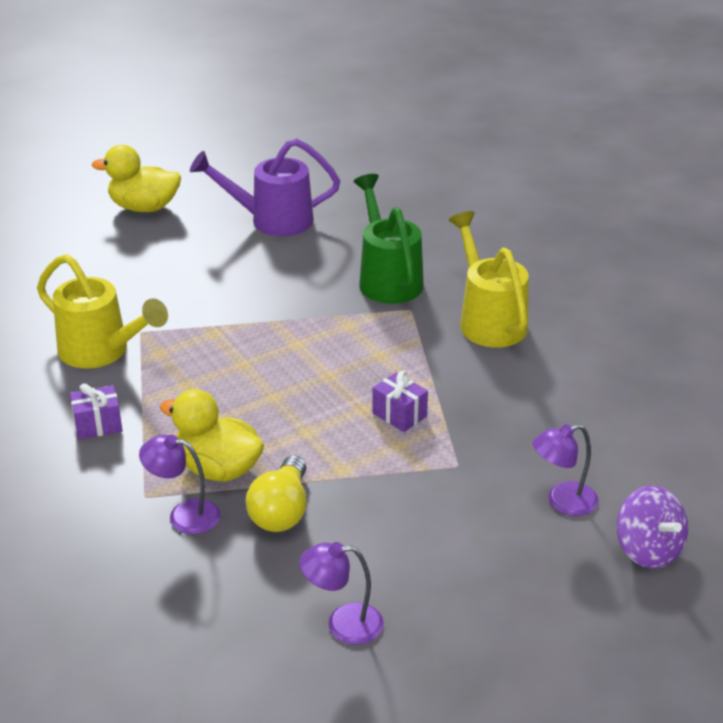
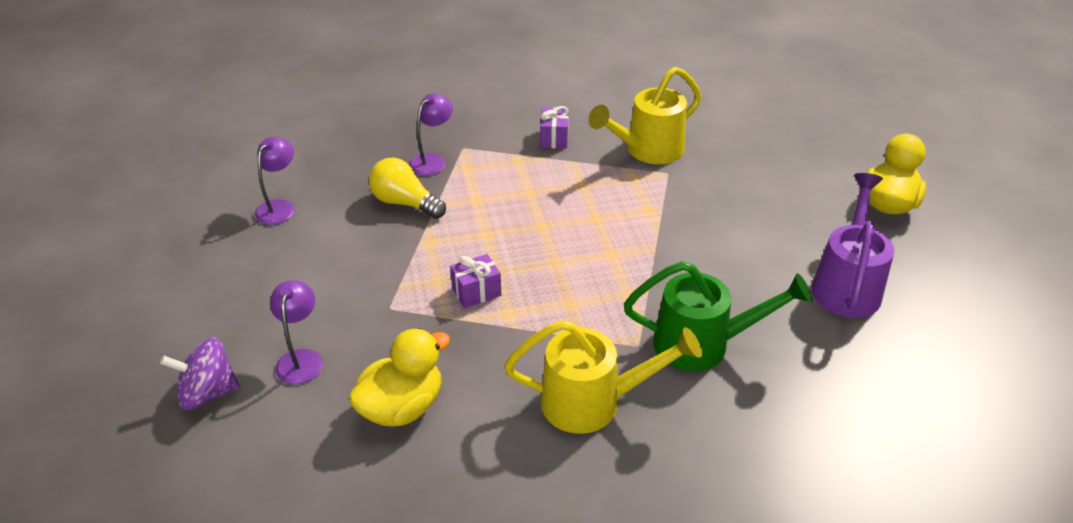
camera: 110 degrees right, 5 degrees up
yellow duck [160,389,264,482] -> yellow duck moved to [349,328,450,427]

